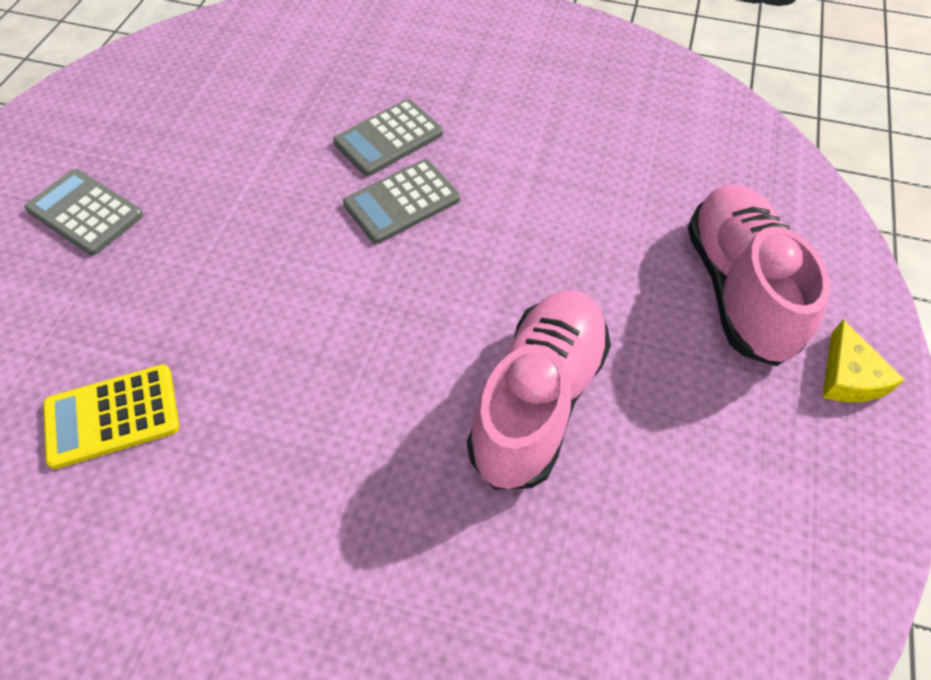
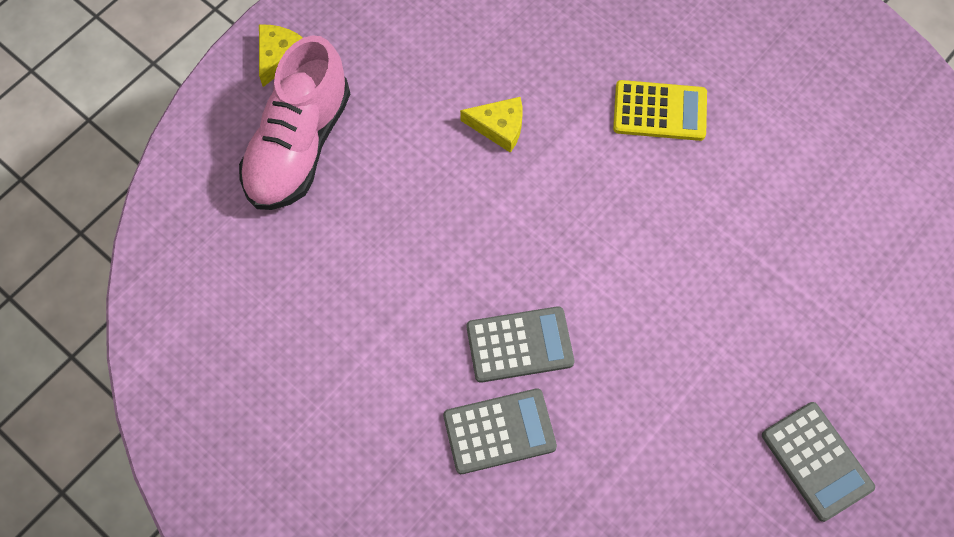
camera: 155 degrees left, 10 degrees up
yellow calculator [43,364,179,469] -> yellow calculator moved to [613,80,707,141]
pink shoe [467,290,611,490] -> yellow cheese [460,97,522,153]

